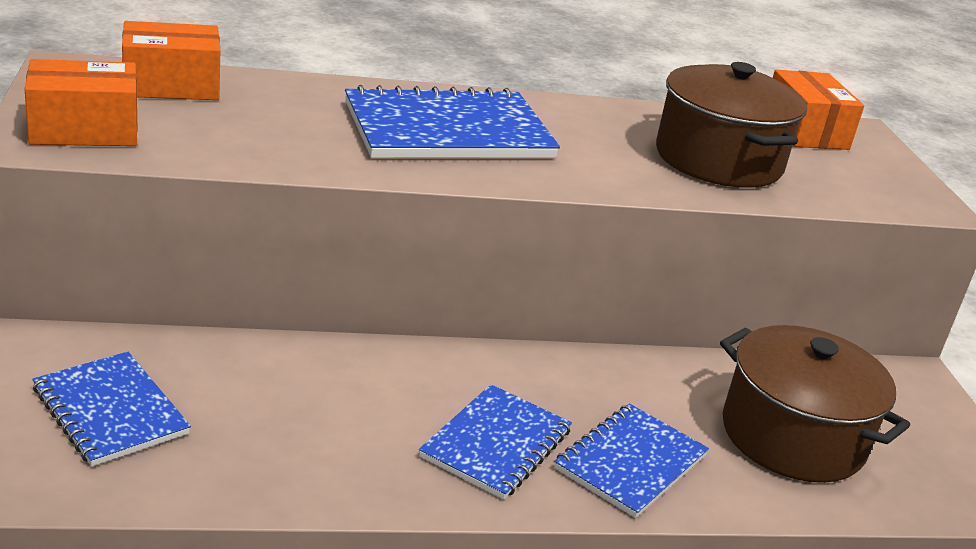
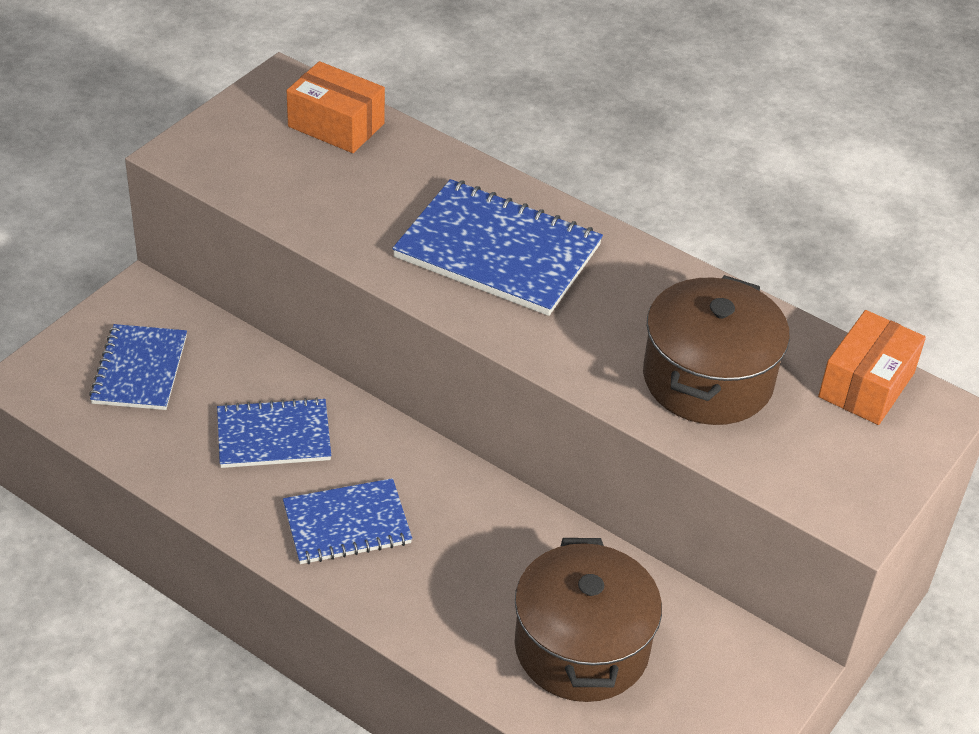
camera: 45 degrees right, 15 degrees up
orange box [25,59,138,146] -> none
blue notebook [554,403,709,518] -> blue notebook moved to [217,397,331,468]

